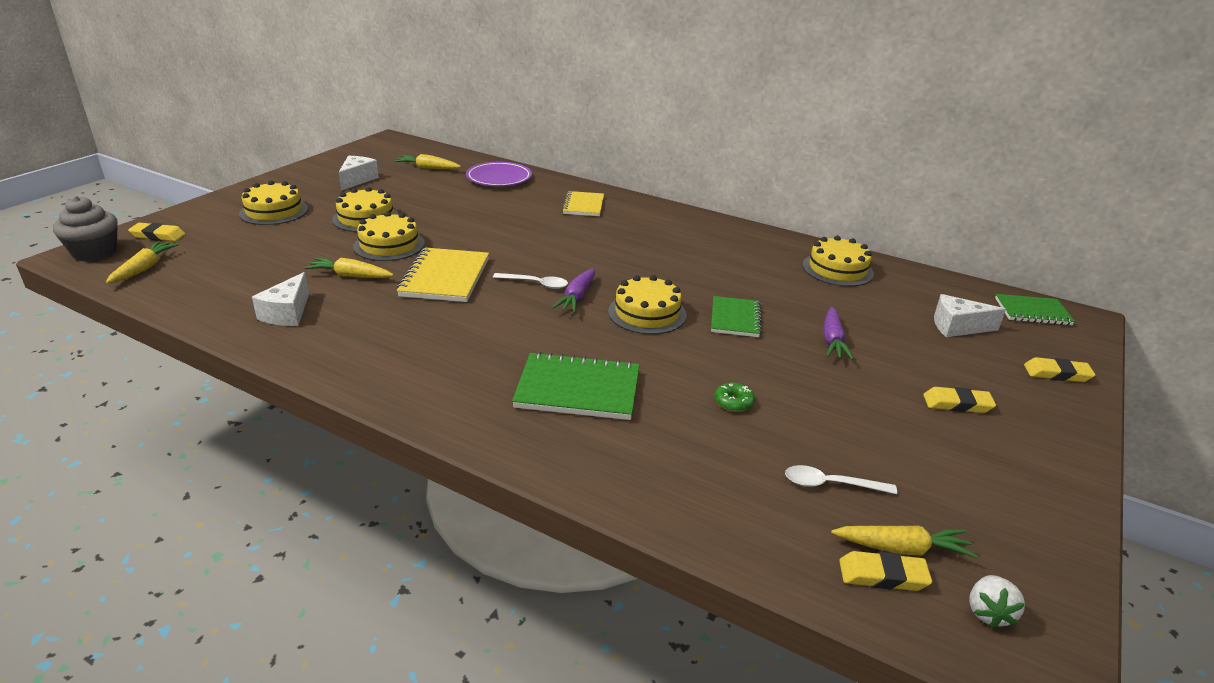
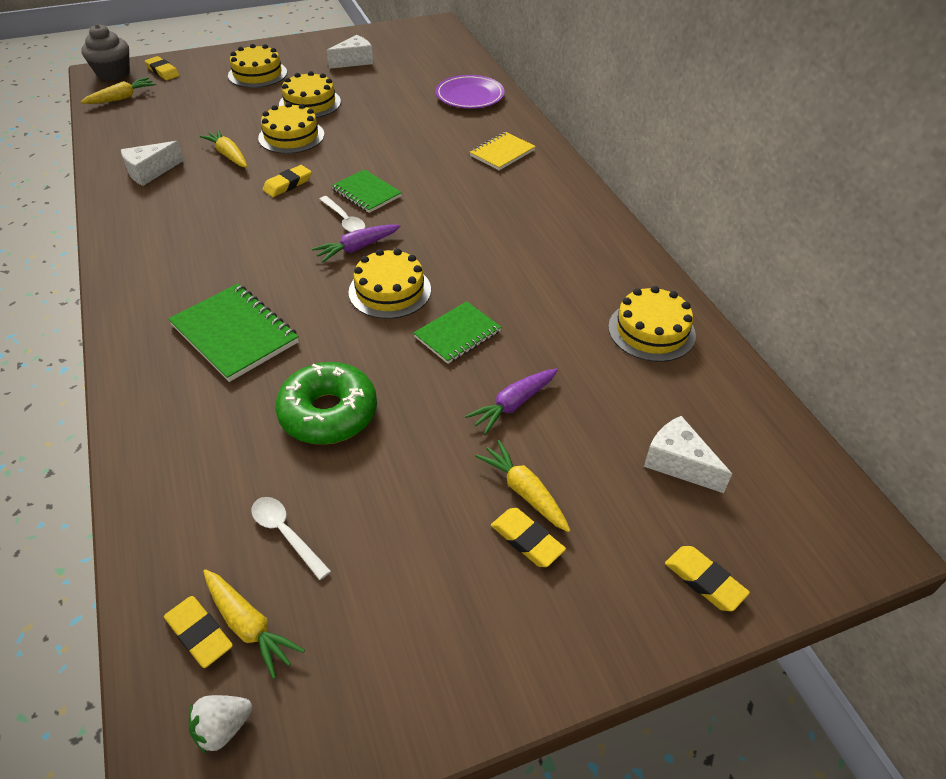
camera: 40 degrees right, 15 degrees up
yellow carrot [394,154,461,169] -> yellow carrot moved to [475,440,571,532]
yellow notebook [397,248,489,302] -> yellow eraser [263,165,312,197]
green donut [714,382,755,412] -> green donut [275,362,377,445], size x2.37
green notebook [995,294,1075,325] -> green notebook moved to [331,169,402,213]

